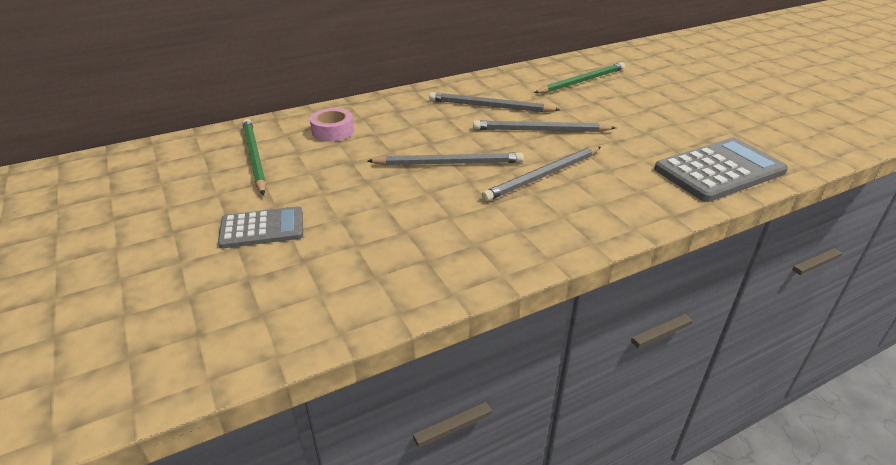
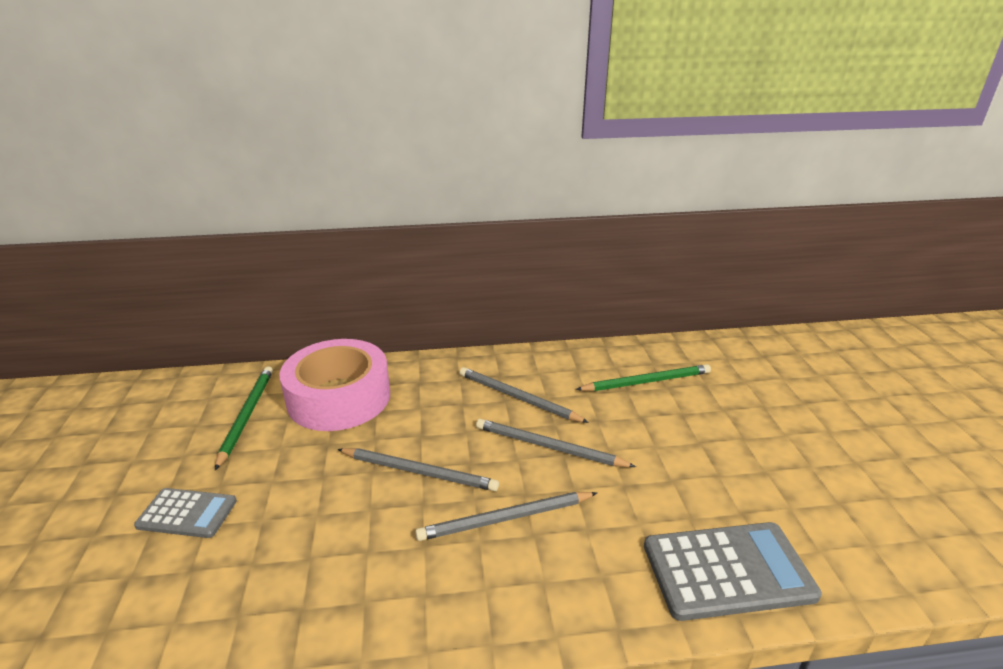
camera: 20 degrees right, 5 degrees down
pink tape [310,108,354,142] -> pink tape [279,339,390,431], size x2.31

